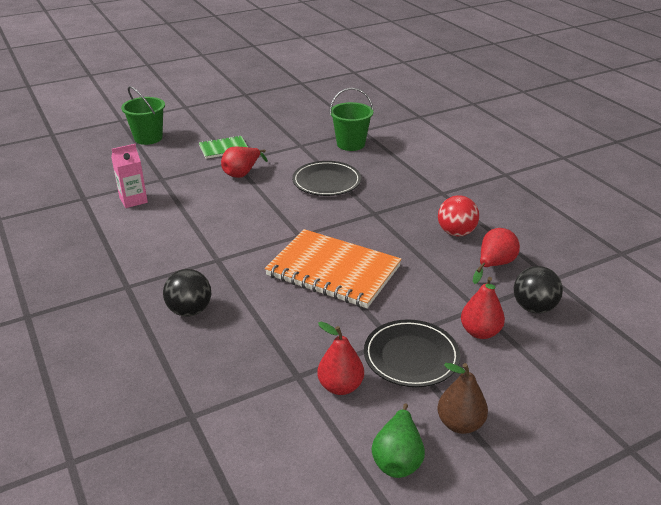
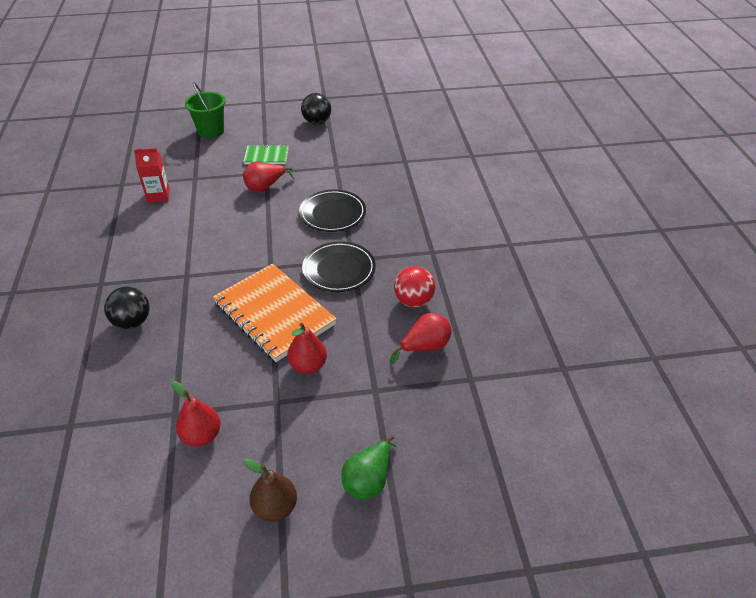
camera: 20 degrees right, 10 degrees up
pink carton [111,144,148,208] -> red carton [134,148,170,203]
green bucket [329,88,374,151] -> none
black plate [364,319,460,387] -> black plate moved to [302,241,376,292]
green pear [371,403,425,478] -> green pear moved to [341,435,397,500]
red pear [461,277,505,339] -> red pear moved to [287,323,327,374]
black ball [514,266,563,313] -> black ball moved to [301,93,331,125]

